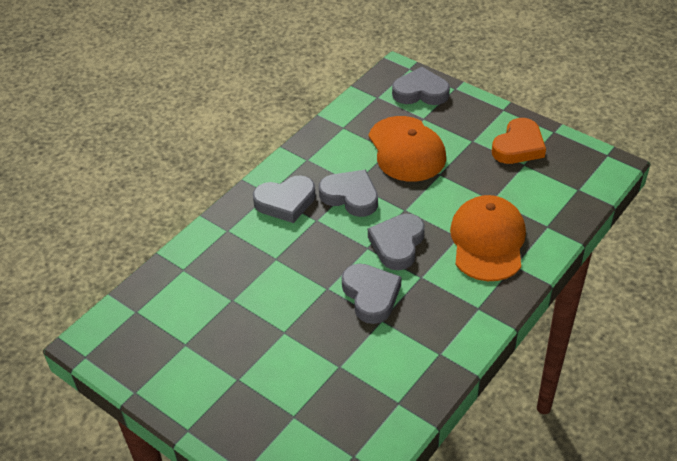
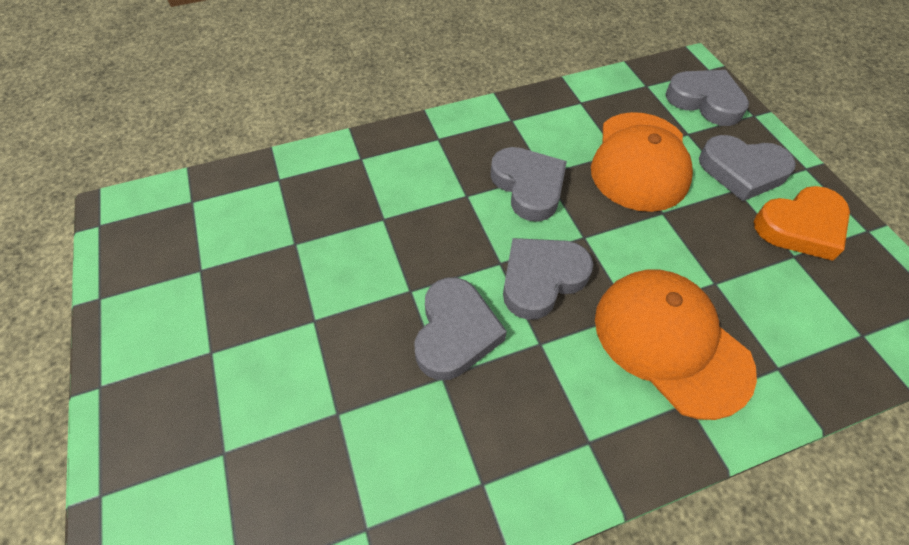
camera: 30 degrees right, 10 degrees up
grey heart [253,175,316,223] -> grey heart moved to [699,135,796,201]
orange cap [450,195,526,281] -> orange cap turned 75 degrees counterclockwise [595,269,757,420]

